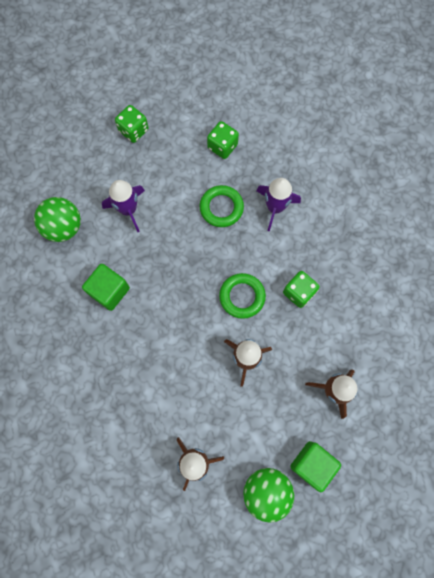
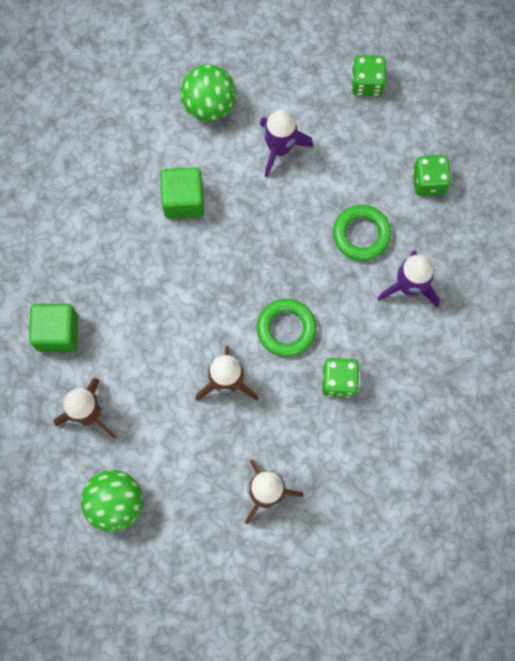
camera: 50 degrees right, 0 degrees up
green cube [290,441,341,492] -> green cube moved to [29,304,78,352]

